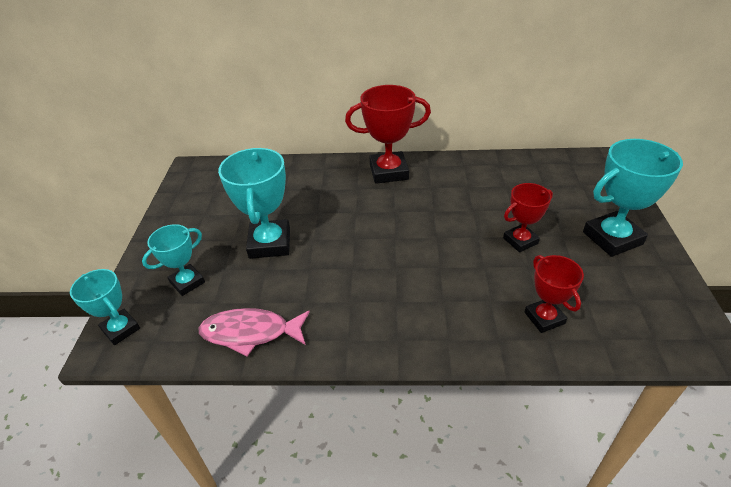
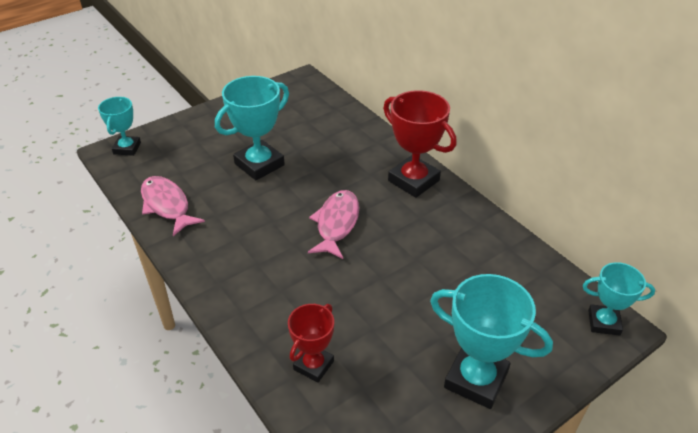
camera: 50 degrees right, 0 degrees up
turquoise trophy [142,224,205,296] -> turquoise trophy moved to [583,262,655,336]
red trophy [503,183,553,252] -> none
none -> pink fish [308,190,359,259]

